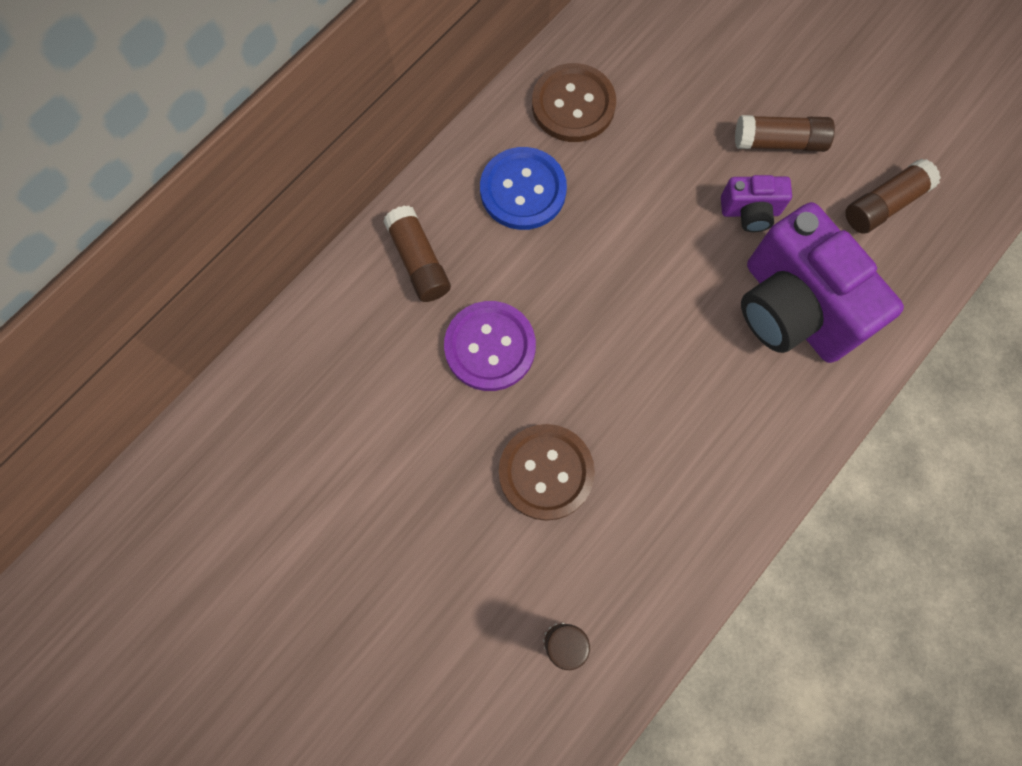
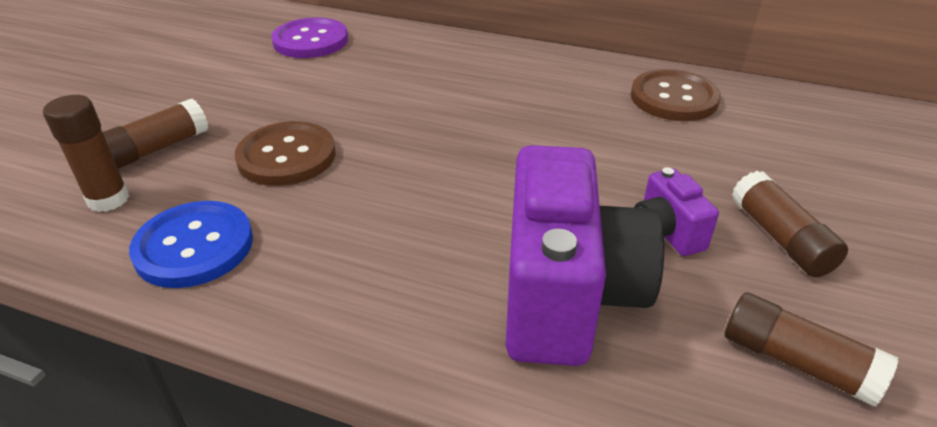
camera: 70 degrees right, 35 degrees down
brown glue stick [383,205,451,302] -> brown glue stick moved to [103,99,208,169]
purple button [444,301,536,391] -> purple button moved to [271,17,348,58]
blue button [480,147,567,230] -> blue button moved to [129,201,253,288]
purple camera [741,202,904,363] -> purple camera turned 150 degrees clockwise [505,145,664,366]

